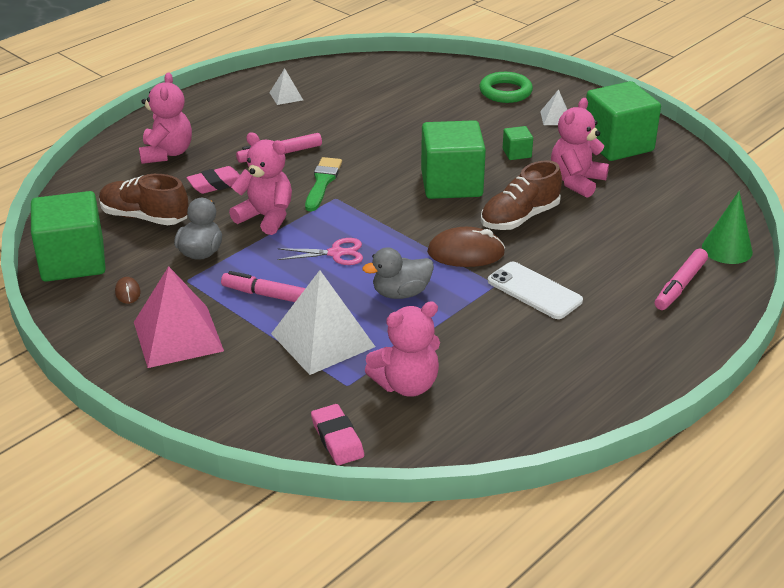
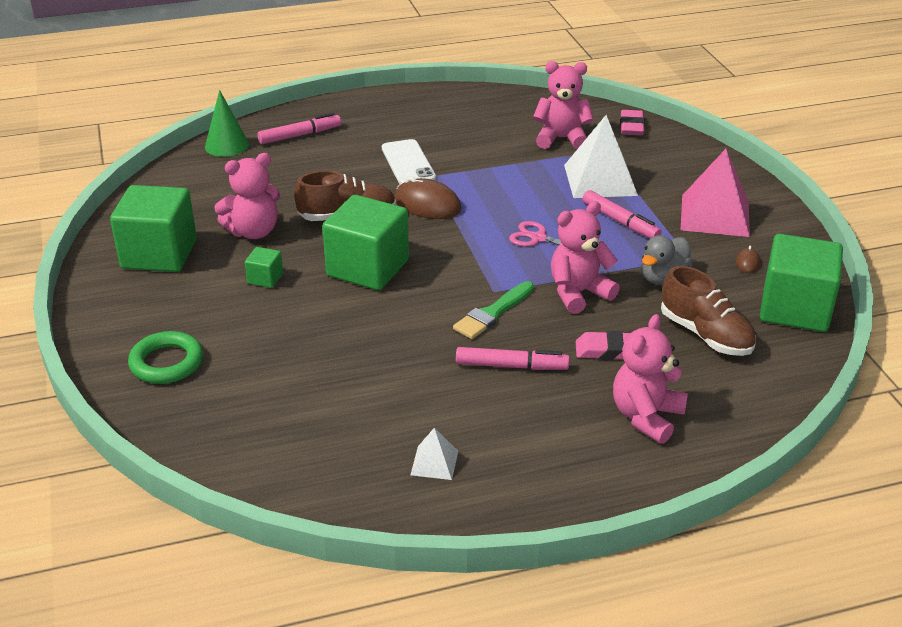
camera: 150 degrees left, 0 degrees up
pink teddy bear [229,132,292,235] -> pink teddy bear turned 90 degrees clockwise [551,201,620,314]
grey duck [362,247,434,299] -> none
white pyramid [540,89,567,125] -> none

